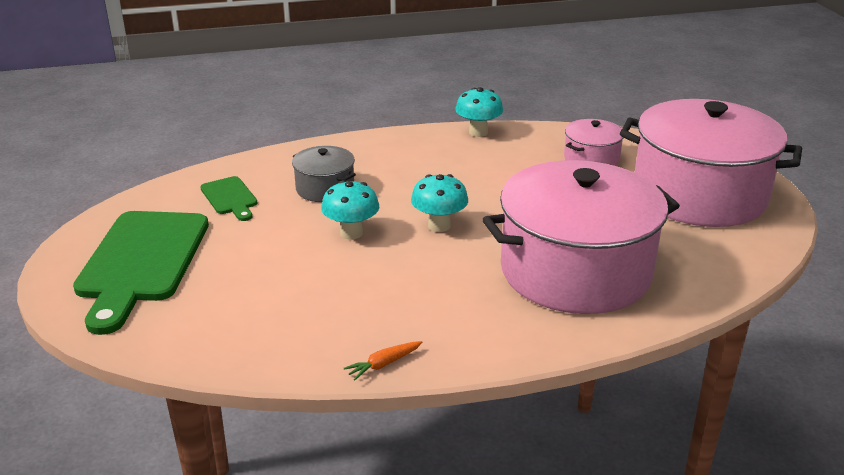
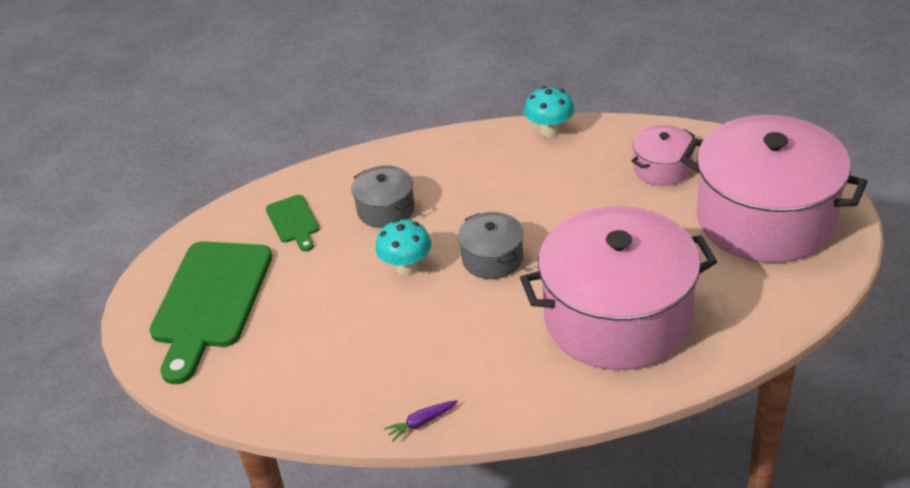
camera: 10 degrees right, 10 degrees up
orange carrot [344,341,423,380] -> purple carrot [384,400,458,441]
turquoise mushroom [411,174,468,232] -> grey pot [458,212,524,279]

